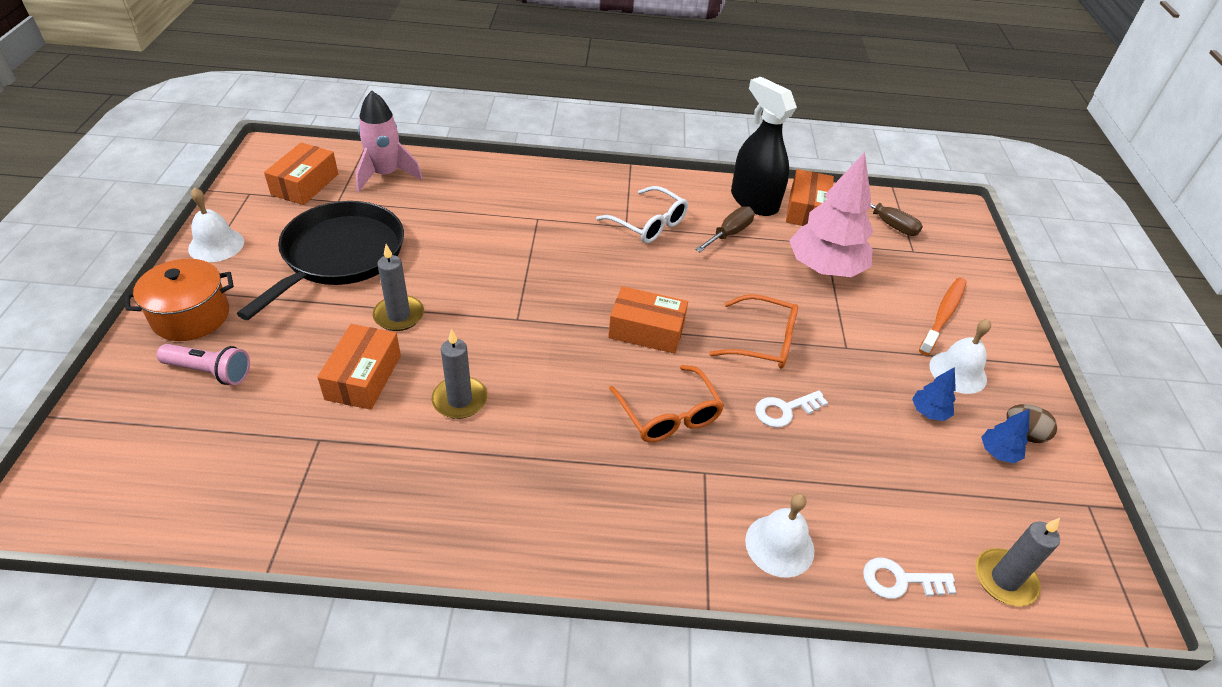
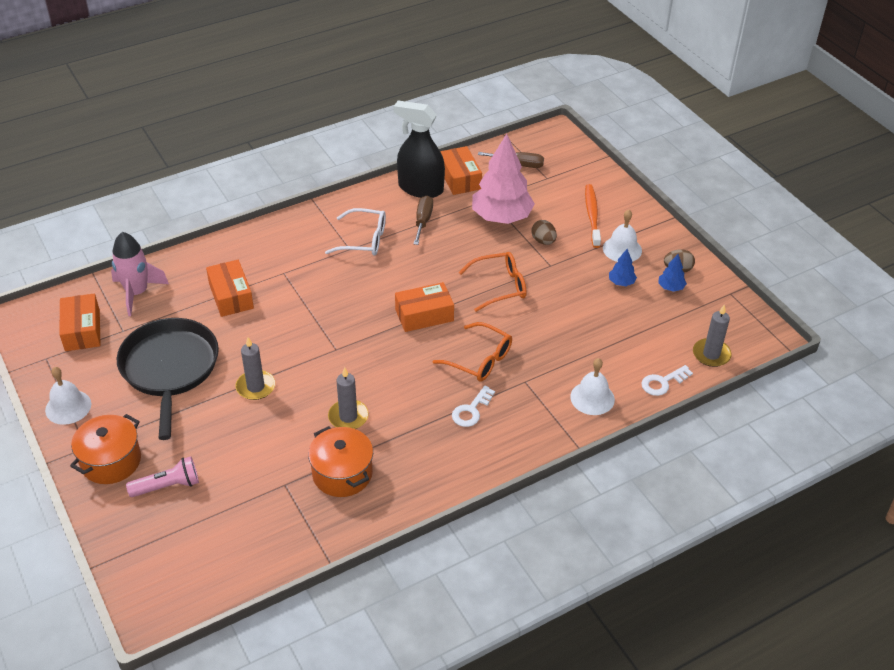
camera: 30 degrees left, 0 degrees up
orange box [317,324,401,410] -> orange box moved to [206,260,254,317]
white key [755,391,828,428] -> white key moved to [452,386,495,427]
none -> orange pot [308,426,373,497]
none -> brown egg [531,220,557,245]

